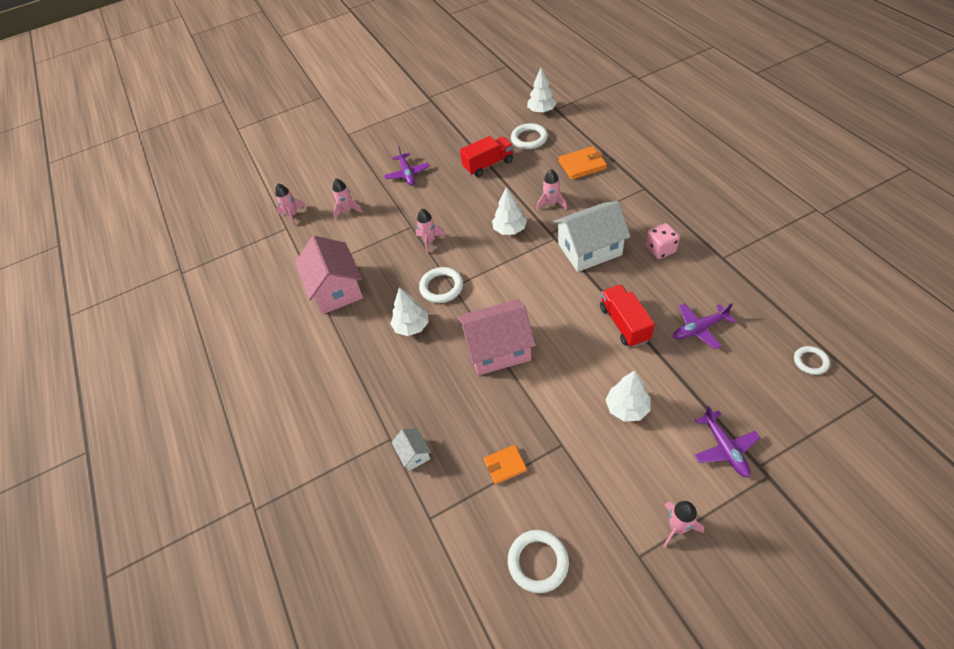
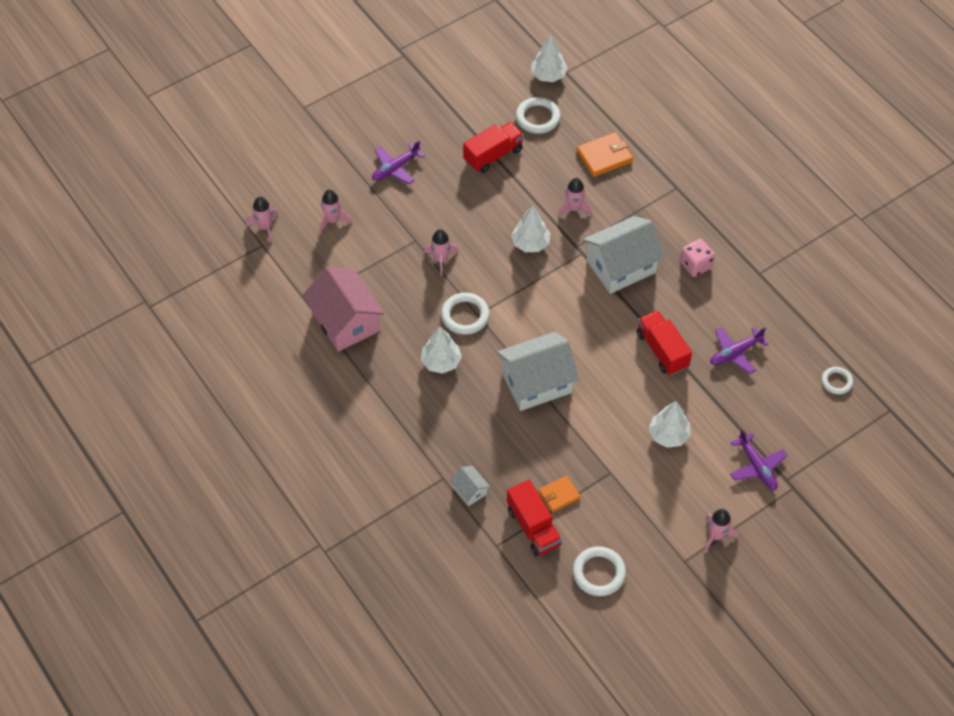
camera: 15 degrees left, 5 degrees up
purple plane [384,146,429,186] -> purple plane turned 75 degrees clockwise [372,140,425,184]
pink house [458,300,535,375] -> white house [497,332,579,411]
none -> red truck [507,480,562,556]

